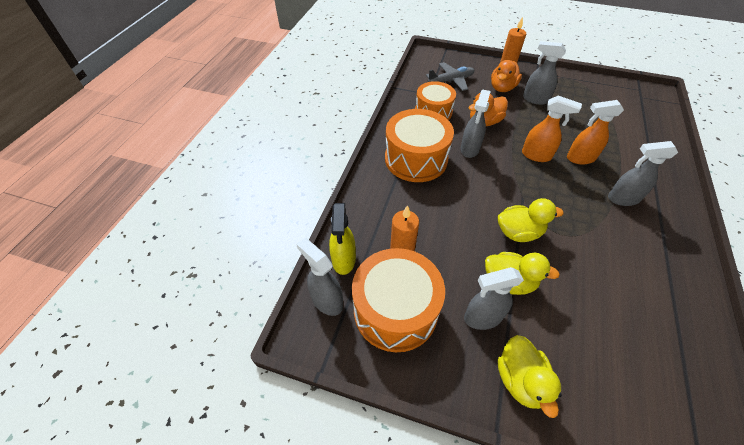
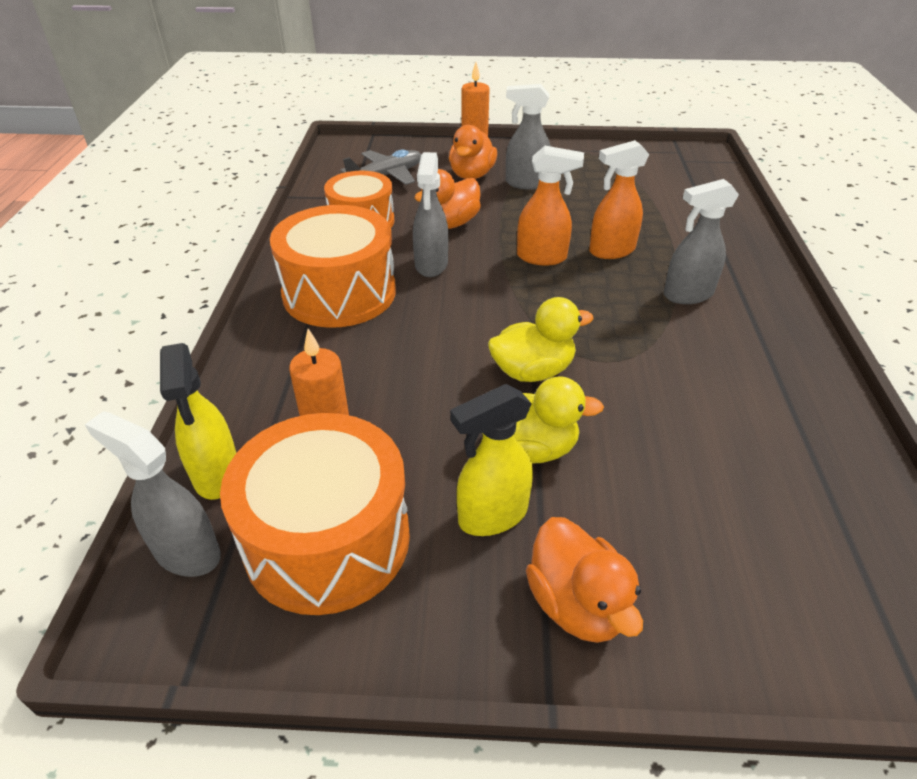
camera: 15 degrees left, 10 degrees down
grey spray bottle [464,267,524,330] -> yellow spray bottle [450,384,533,536]
yellow duck [498,335,562,418] -> orange duck [526,517,643,643]

